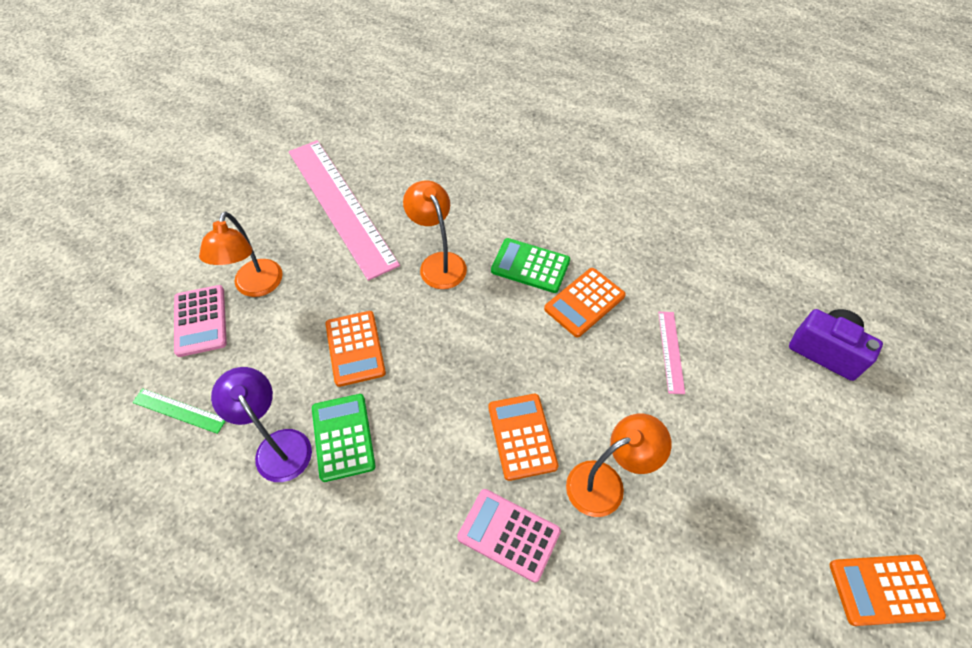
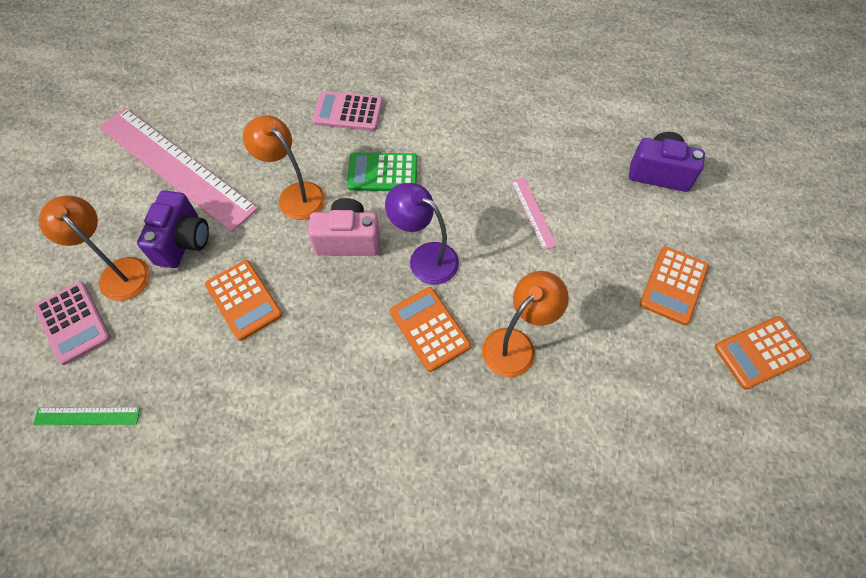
camera: 20 degrees left, 5 degrees up
orange lamp [199,212,283,297] -> orange lamp turned 150 degrees clockwise [39,195,150,301]
purple lamp [211,367,312,482] -> purple lamp moved to [385,183,459,285]
green calculator [312,394,376,482] -> none
pink calculator [457,489,561,583] -> pink calculator moved to [312,91,383,131]
orange calculator [544,268,626,337] -> orange calculator moved to [640,246,709,325]
none -> purple camera [137,190,209,268]
none -> pink camera [308,198,380,256]

